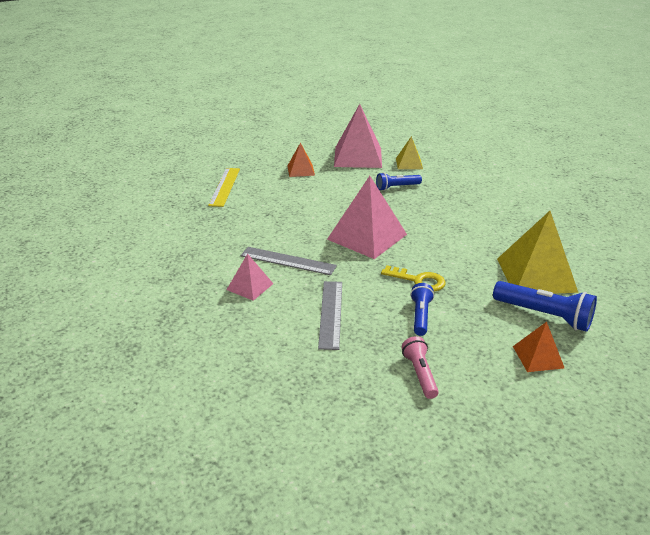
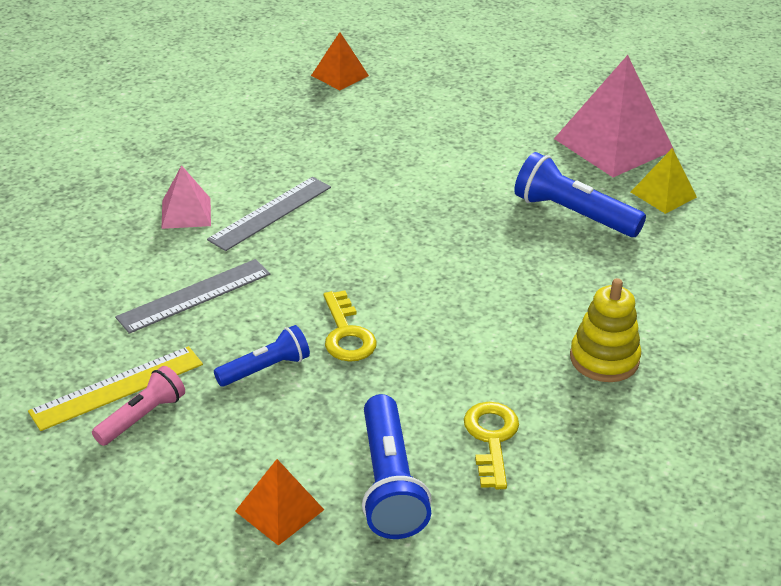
camera: 50 degrees right, 5 degrees up
yellow ruler [208,168,240,207] -> yellow ruler moved to [28,346,203,431]
grey ruler [241,247,337,275] -> grey ruler turned 60 degrees clockwise [207,177,331,251]
orange pyramid [288,143,315,177] -> orange pyramid moved to [311,32,369,90]
pink pyramid [327,176,407,259] -> none
blue flashlight [376,172,422,191] -> blue flashlight [514,152,646,237], size x1.60
yellow pyramid [497,211,578,294] -> yellow key [464,402,519,489]
none -> yellow stacking toy [570,278,641,382]

